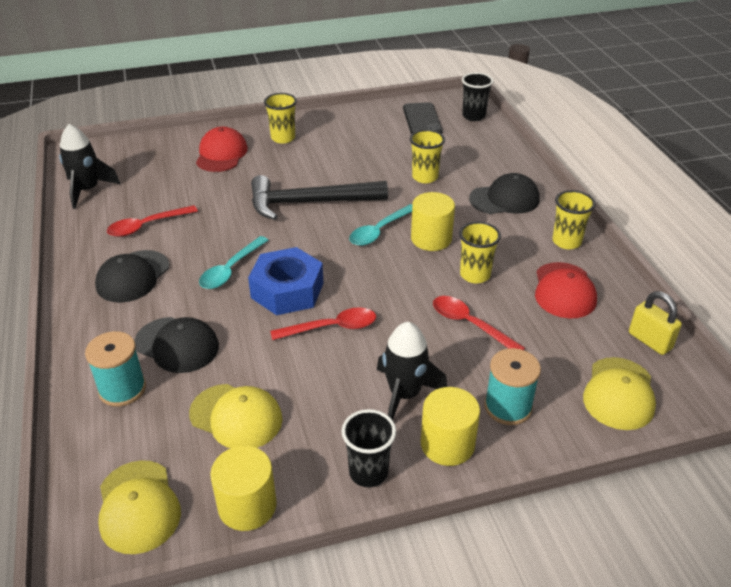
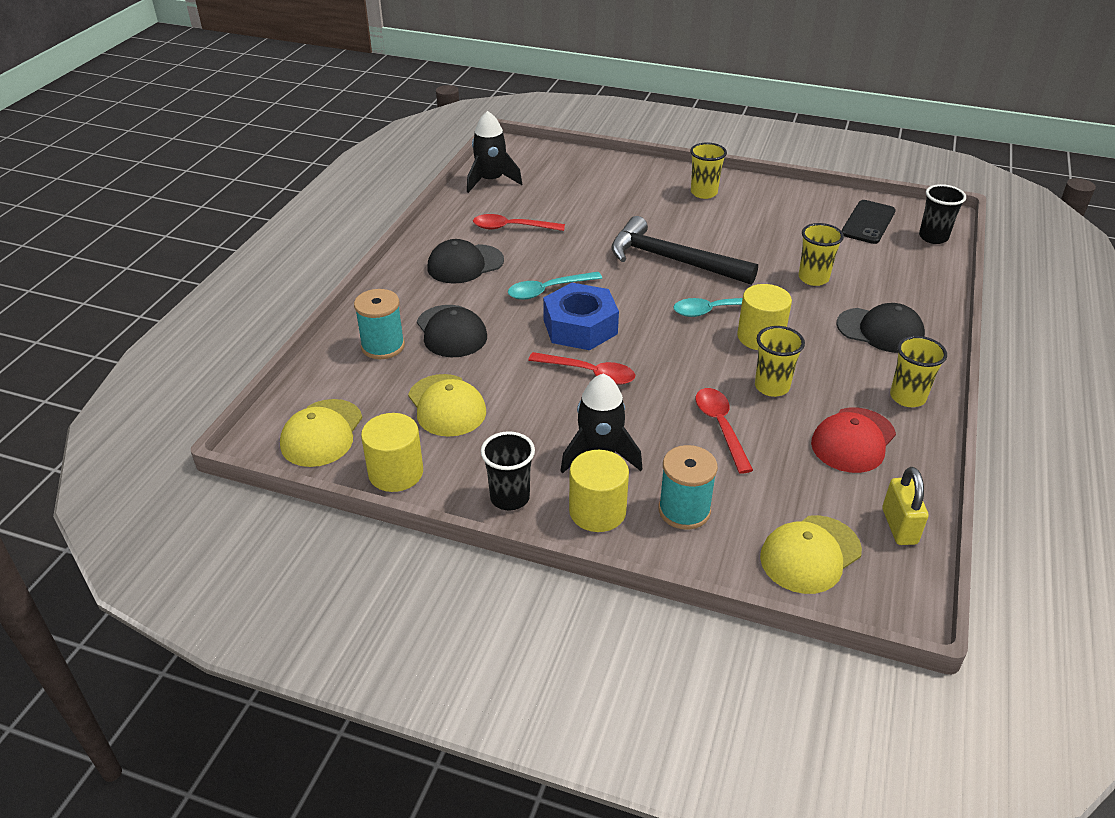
camera: 35 degrees right, 0 degrees up
red cap [196,127,248,172] -> none

